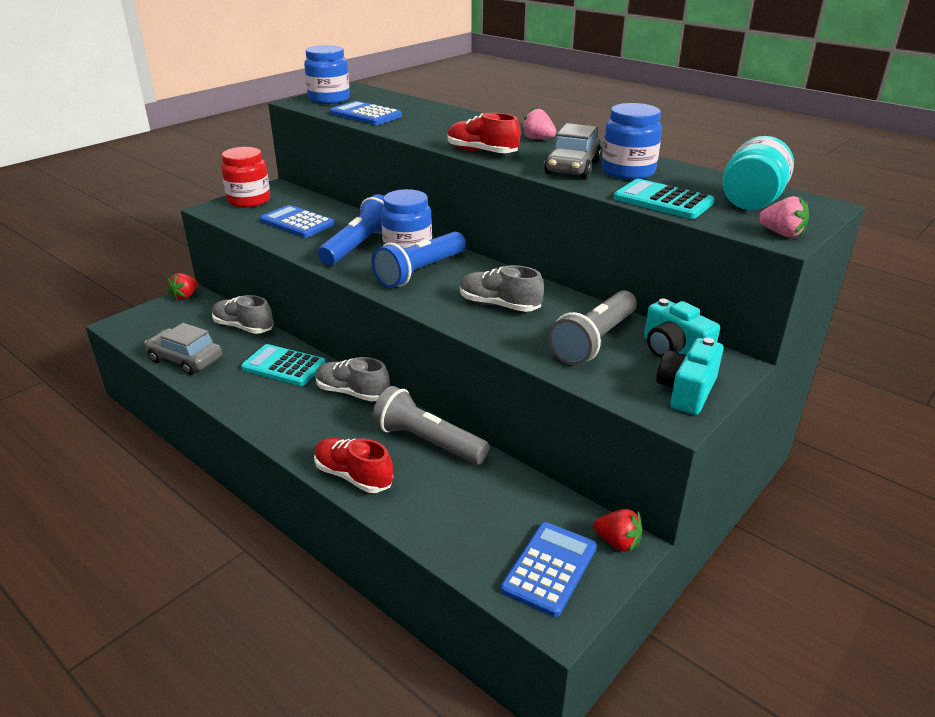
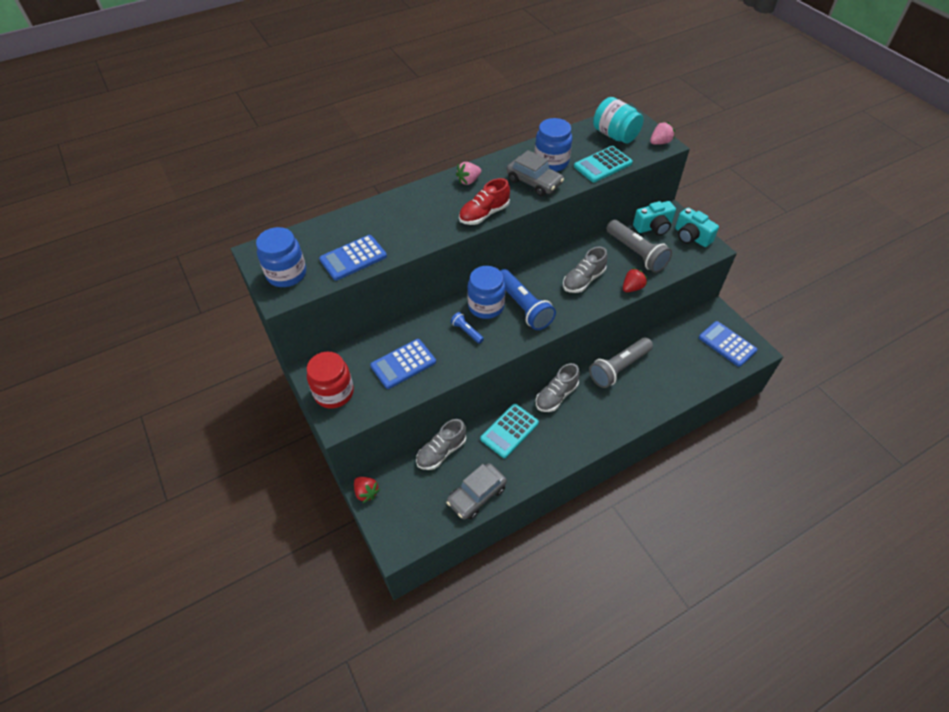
camera: 70 degrees left, 20 degrees up
red shoe [314,437,393,493] -> none
blue flashlight [318,194,384,265] -> blue flashlight [450,312,484,344], size x0.48
red strawberry [593,509,642,553] -> red strawberry moved to [623,268,648,292]

